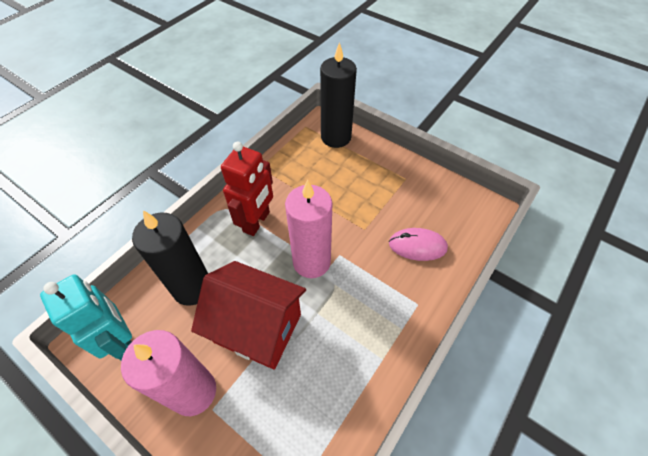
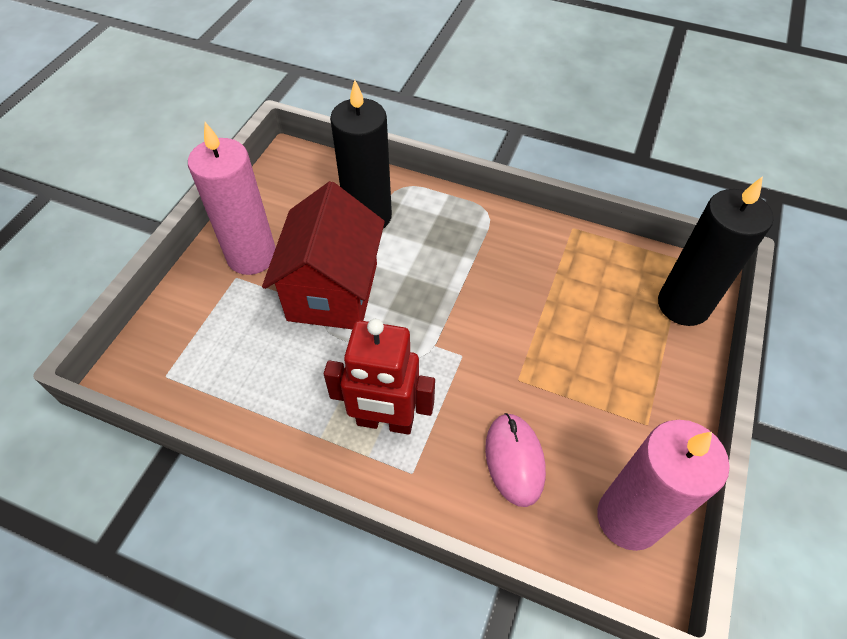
camera: 75 degrees right, 0 degrees up
turquoise robot [40,274,132,360] -> none
red robot [221,141,273,236] -> red robot moved to [324,319,435,435]
pink candle [285,179,332,278] -> pink candle moved to [597,420,730,551]

